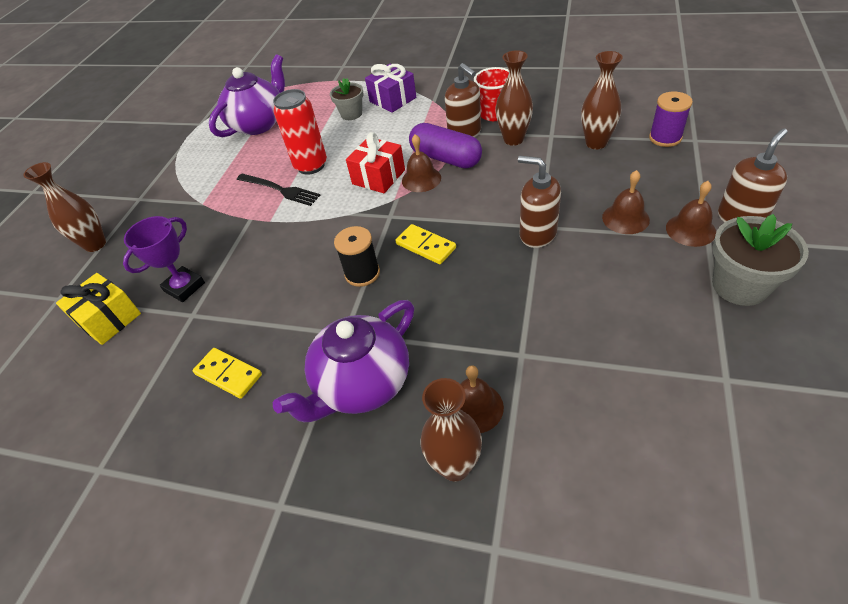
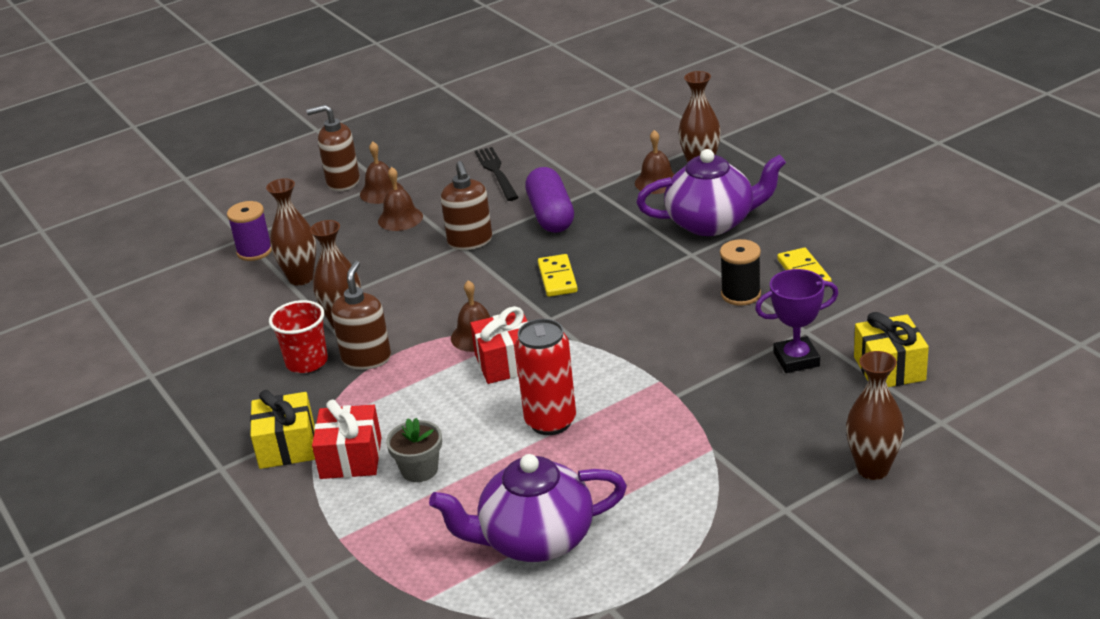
camera: 140 degrees left, 15 degrees down
black fork [237,174,321,206] -> black fork moved to [475,147,519,201]
black spool [334,226,380,287] -> black spool moved to [720,239,761,306]
purple gift [365,64,416,113] -> red gift [312,399,382,479]
purple capsule [409,123,482,168] -> purple capsule moved to [525,167,574,233]
grey flower pot [712,214,809,306] -> none
none -> yellow gift [250,390,315,469]

